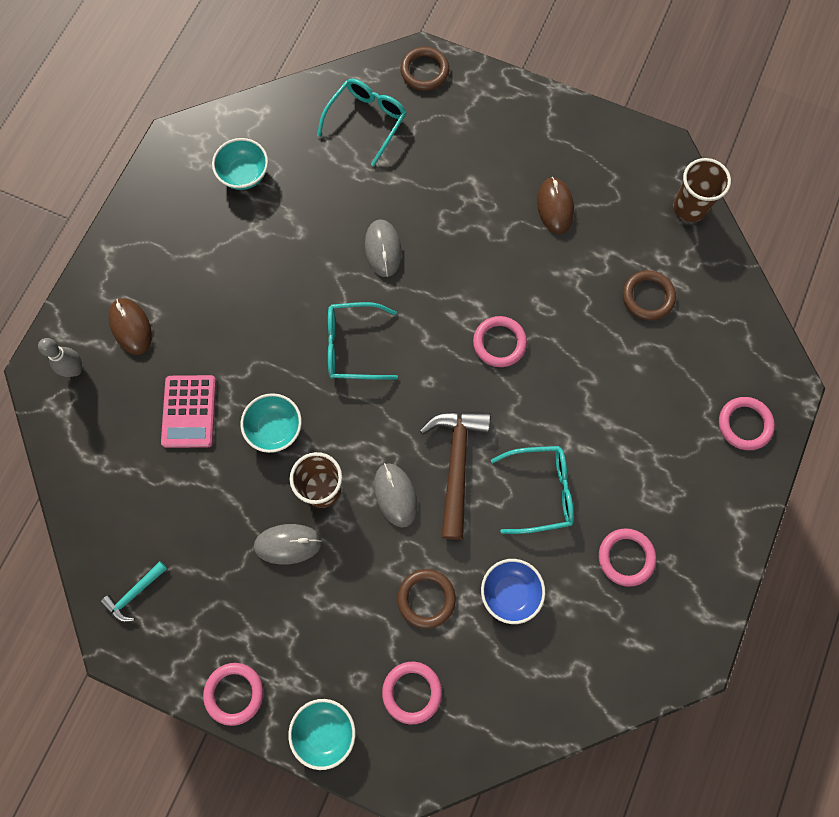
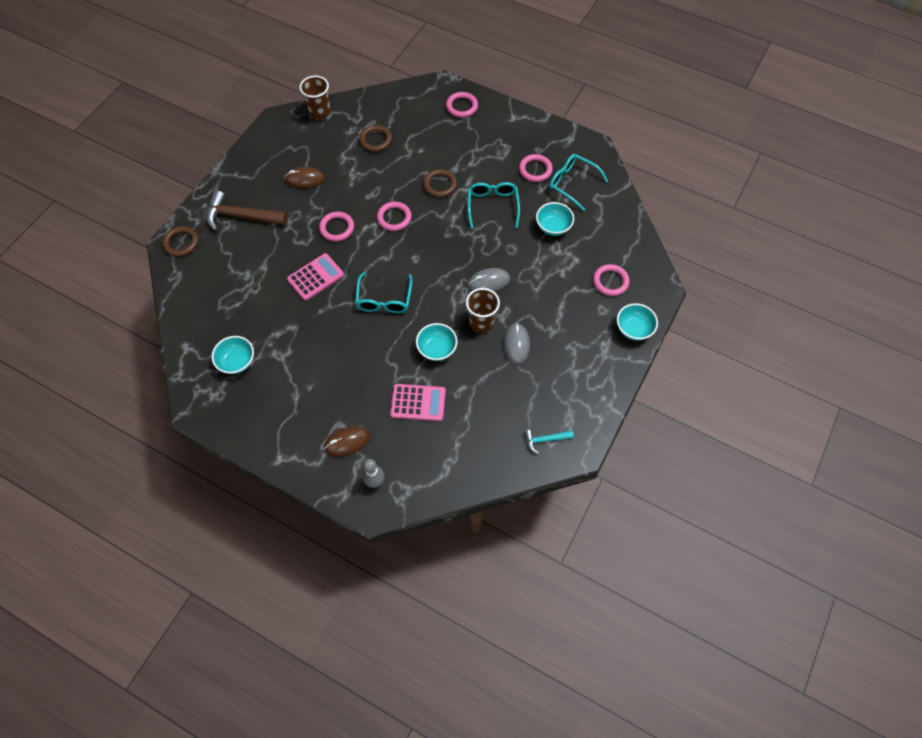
camera: 85 degrees left, 10 degrees down
turquoise hammer [100,561,167,622] -> turquoise hammer turned 120 degrees clockwise [524,430,574,454]
pink ring [203,663,263,726] -> pink ring moved to [319,212,354,242]
turquoise glasses [317,79,406,166] -> turquoise glasses moved to [549,154,608,211]
grey mouse [365,219,402,277] -> pink calculator [287,253,344,301]
brown ring [397,569,456,629] -> brown ring moved to [423,169,457,198]
brown hammer [420,411,491,540] -> brown hammer moved to [206,190,288,231]
blue bowl [481,559,545,624] -> turquoise bowl [536,202,574,236]

